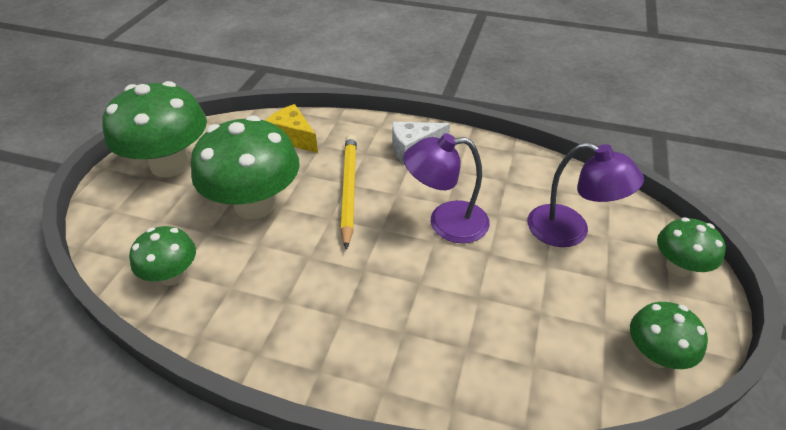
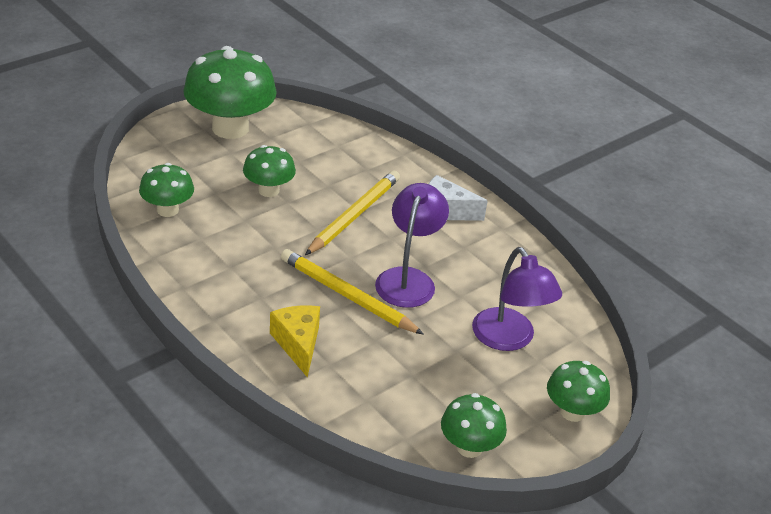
camera: 30 degrees right, 5 degrees down
green mushroom [191,115,300,219] -> green mushroom [243,145,296,197], size x0.54
yellow cheese [265,104,318,153] -> yellow cheese moved to [270,305,320,378]
purple lamp [403,133,490,243] -> purple lamp turned 75 degrees clockwise [375,183,449,308]
none -> yellow pencil [281,249,424,335]

